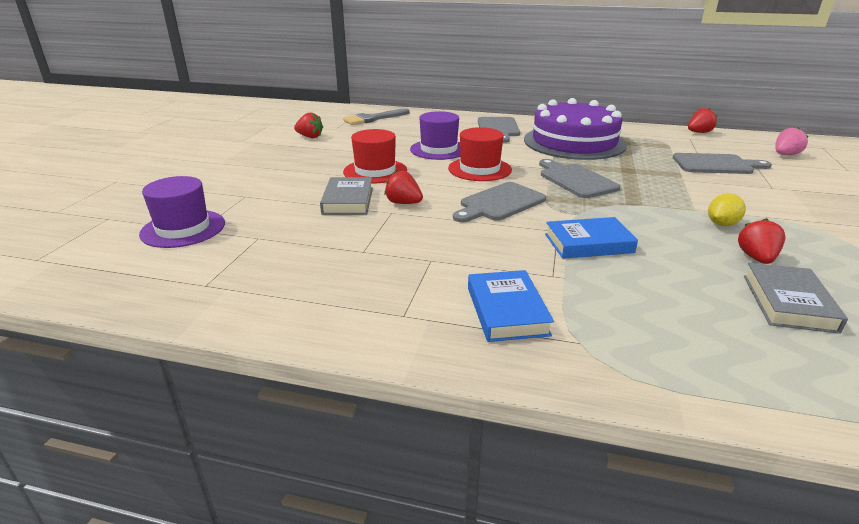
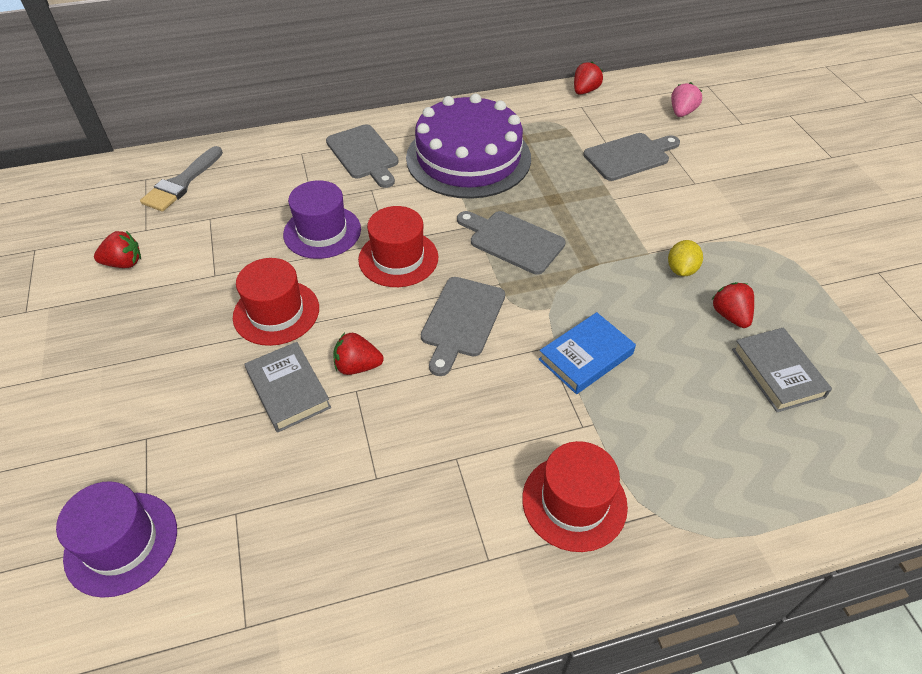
camera: 30 degrees left, 20 degrees up
blue book [468,270,554,342] -> red hat [522,441,628,552]

